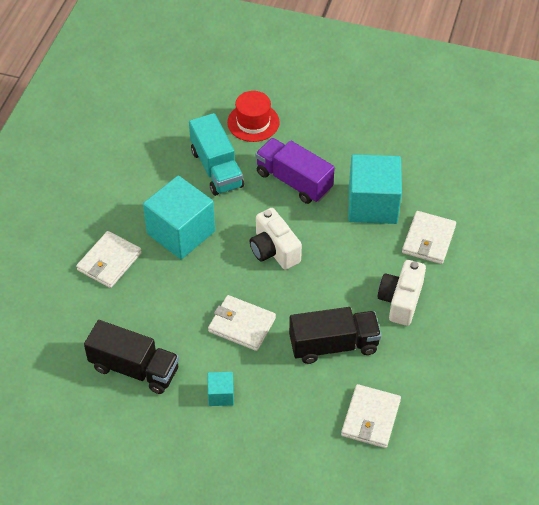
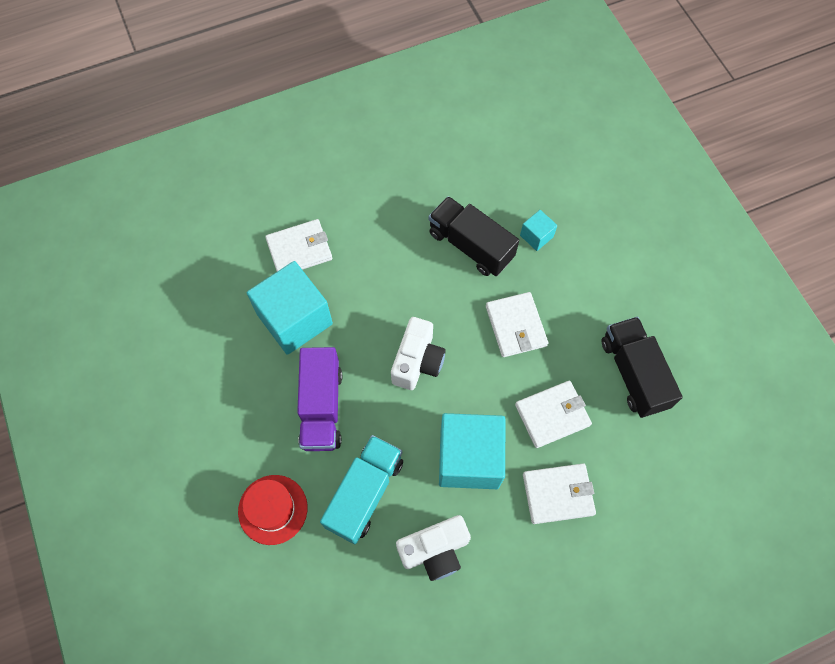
camera: 130 degrees left, 15 degrees up
turquoise cube [208,372,234,406] -> turquoise cube moved to [520,210,557,251]
white wallet [341,384,401,448] -> white wallet moved to [515,381,592,448]
white camera [378,260,426,326] -> white camera moved to [396,515,471,581]

